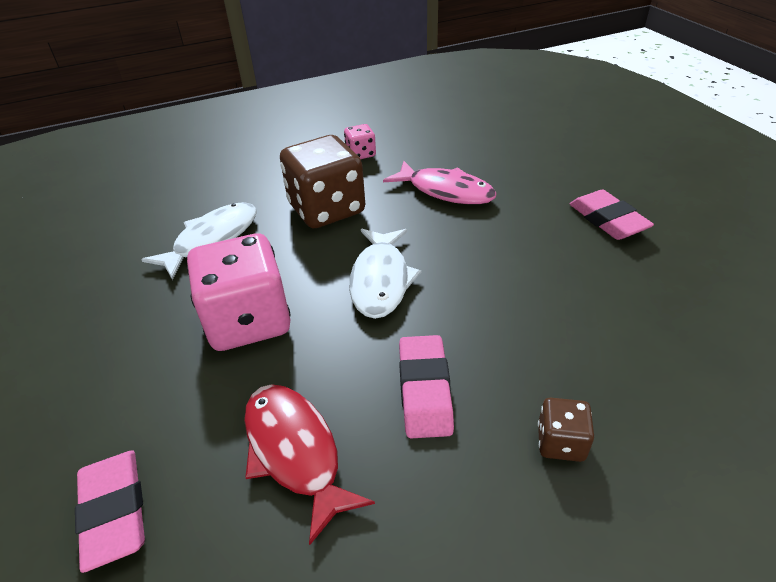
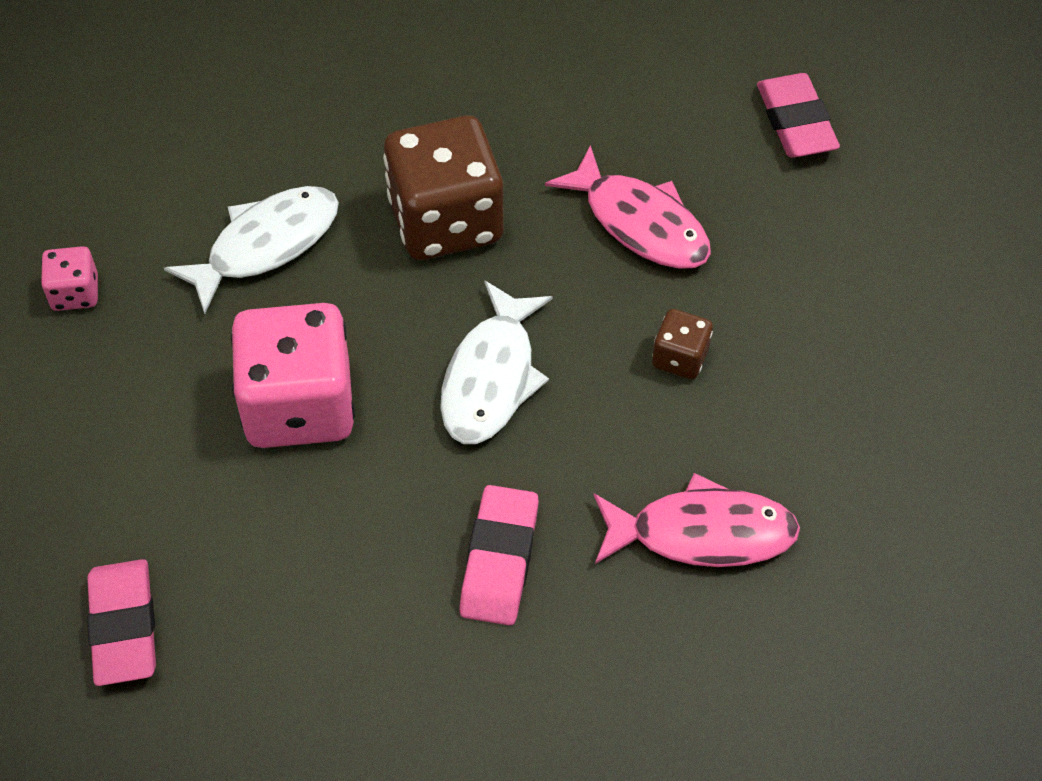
camera: 10 degrees right, 15 degrees up
red fish [244,384,375,545] -> none
pink dice [344,124,376,159] -> pink dice moved to [41,246,98,311]
brown dice [538,397,594,462] -> brown dice moved to [652,309,713,379]
pink eraser [570,190,654,240] -> pink eraser moved to [757,73,840,158]
none -> pink fish [594,473,800,567]

